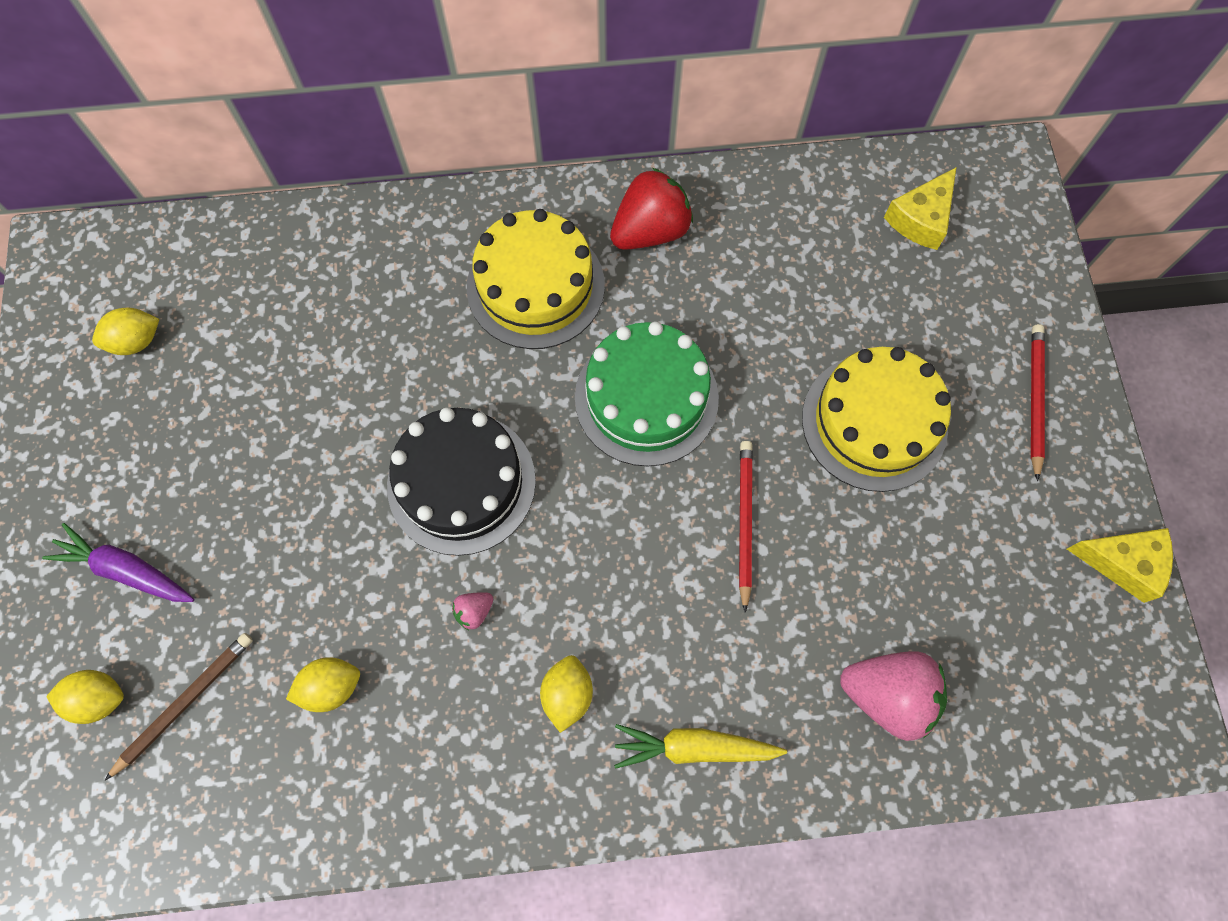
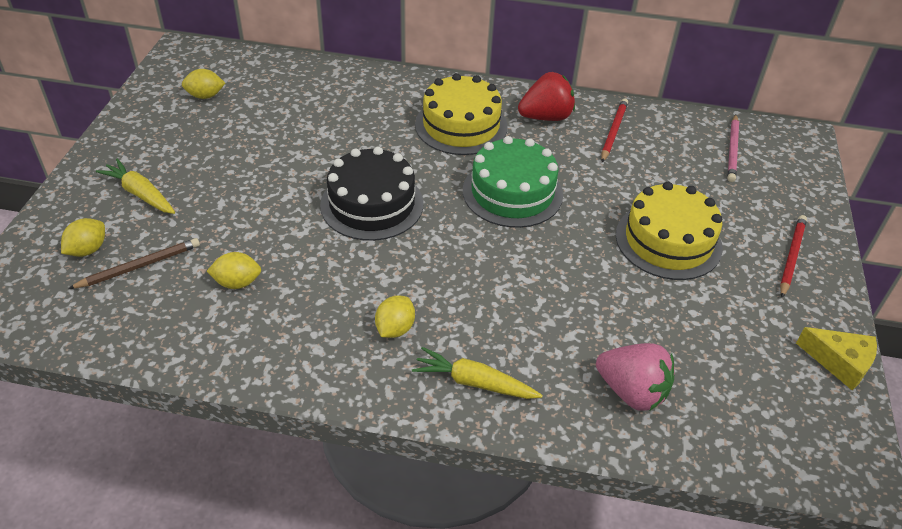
camera: 15 degrees right, 25 degrees down
purple carrot [42,523,194,602] -> yellow carrot [96,159,175,214]
yellow lemon [46,670,124,724] -> yellow lemon turned 75 degrees counterclockwise [61,218,105,257]
pink strawberry [452,592,493,630] -> none
red pencil [739,441,753,613] -> red pencil moved to [601,98,628,162]
yellow cheese [884,167,957,250] -> pink pencil [728,114,739,182]

